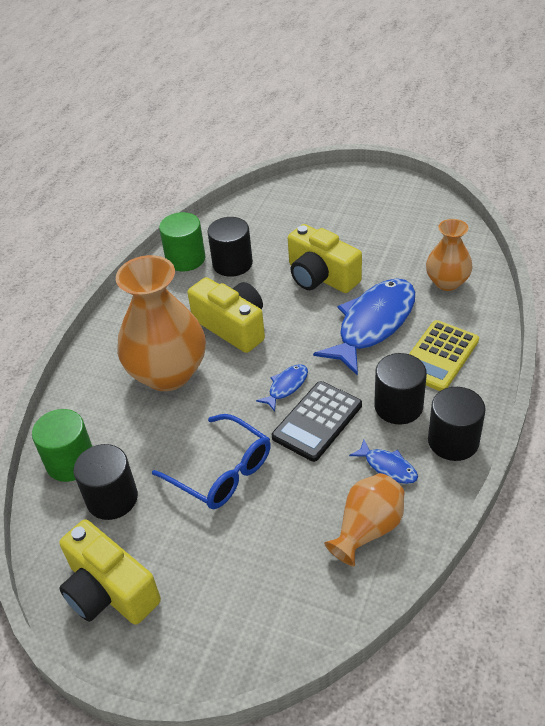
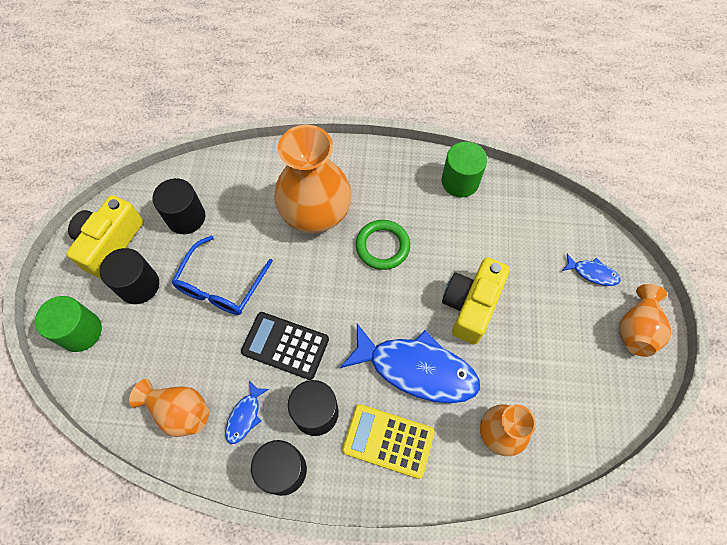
camera: 70 degrees right, 20 degrees up
green cylinder [32,409,93,482] -> green cylinder moved to [35,296,102,352]
yellow camera [187,277,265,353] -> green ring [356,220,410,270]
black cylinder [207,217,253,277] -> black cylinder moved to [100,248,159,304]
blue fish [256,364,308,412] -> blue fish moved to [562,254,621,286]
none -> orange vase [619,284,671,357]

